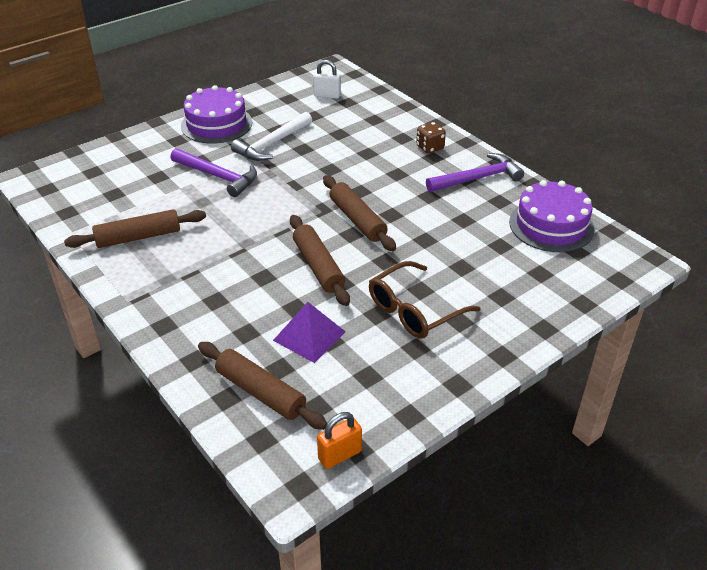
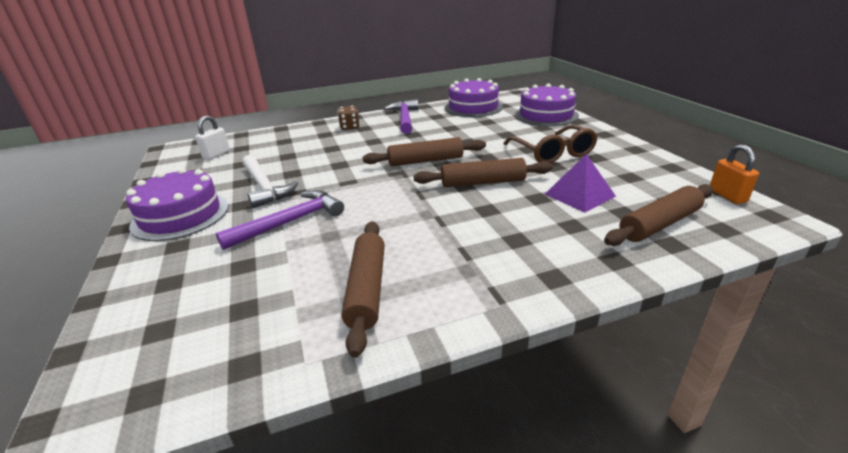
camera: 70 degrees left, 10 degrees down
none -> purple cake [515,83,579,126]

